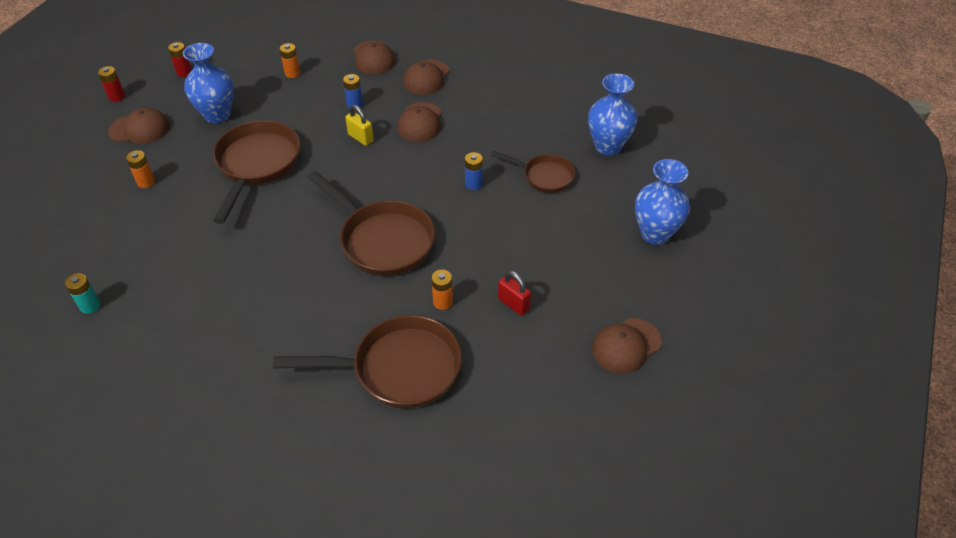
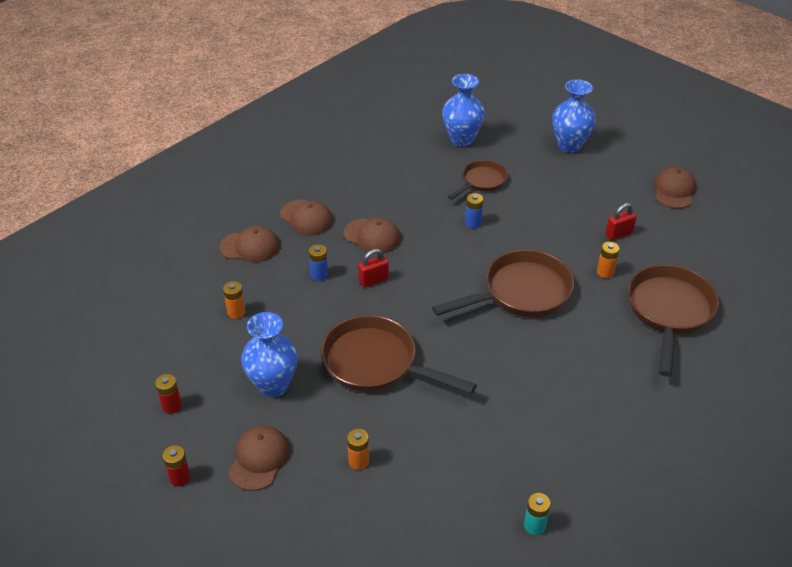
camera: 70 degrees left, 5 degrees down
yellow padlock [345,105,374,146] -> red padlock [358,249,389,288]
brown cap [592,318,662,374] -> brown cap turned 150 degrees counterclockwise [654,167,696,209]

